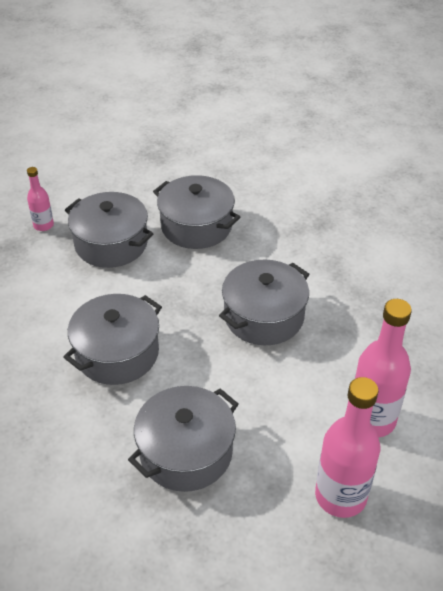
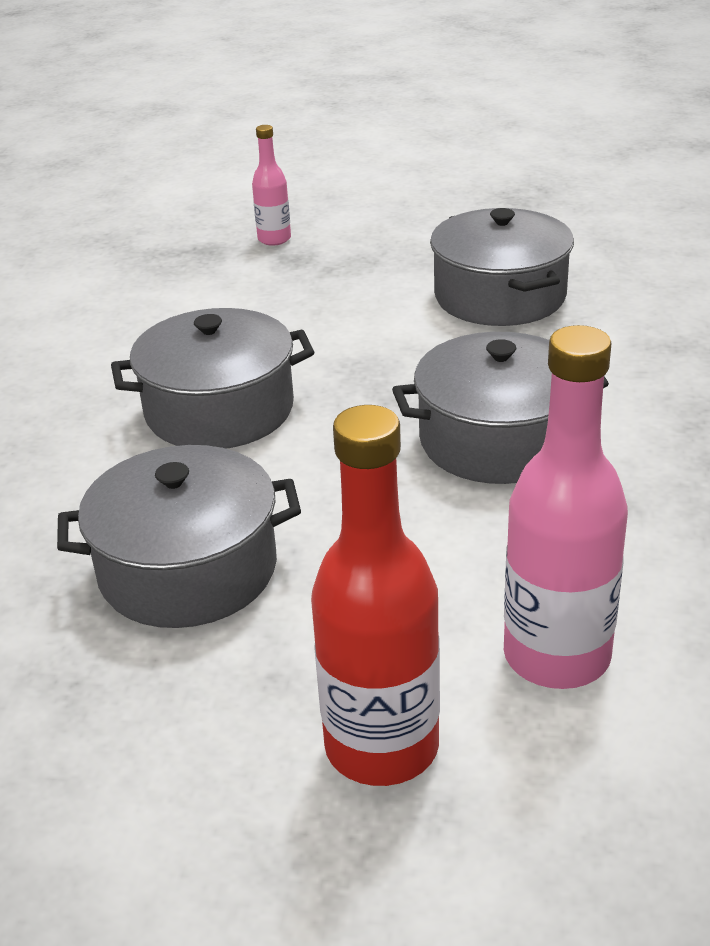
camera: 35 degrees right, 10 degrees down
grey pot [65,192,154,268] -> none
pink bottle [315,377,380,518] -> red bottle [311,405,440,786]

